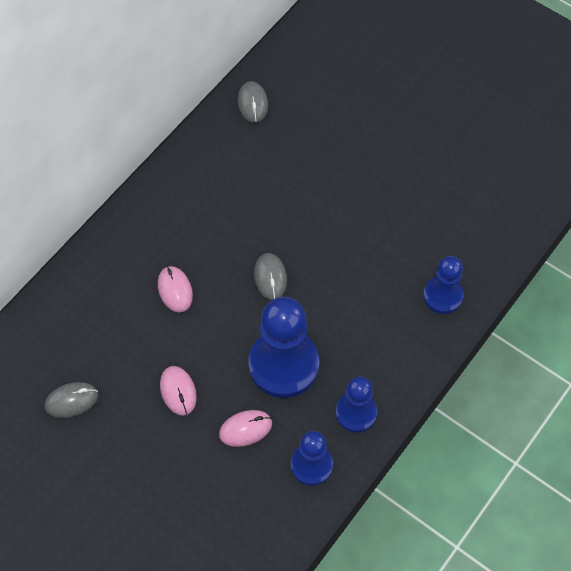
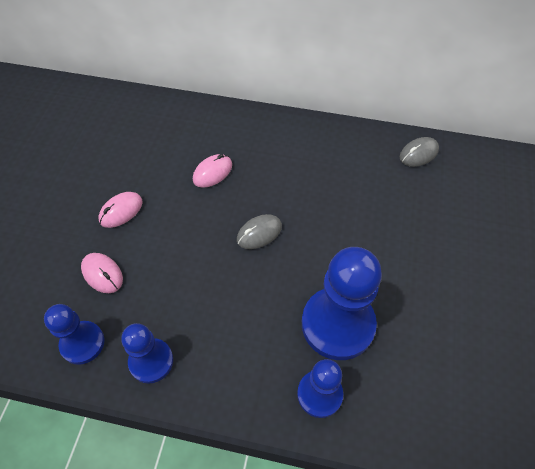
camera: 65 degrees right, 5 degrees down
grey mouse [45,382,98,418] -> none
blue pawn [248,297,319,398] -> blue pawn moved to [302,247,382,360]

